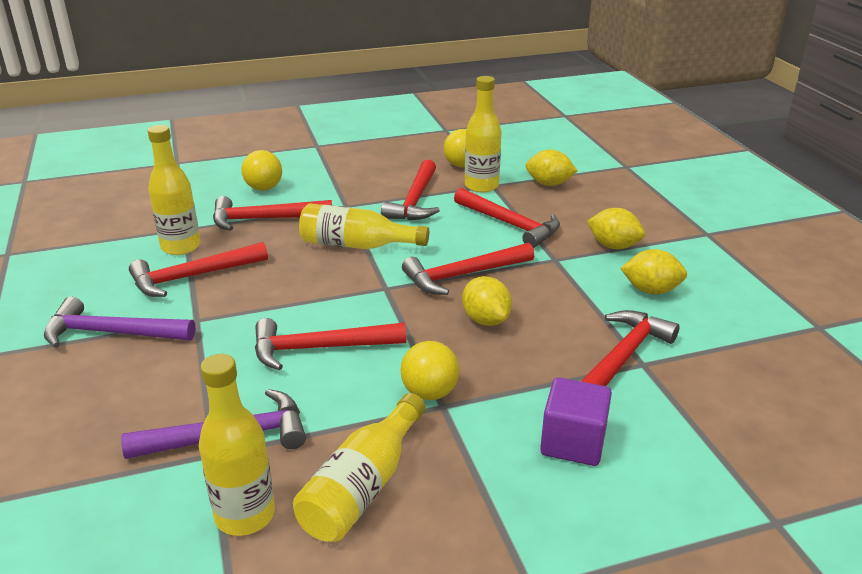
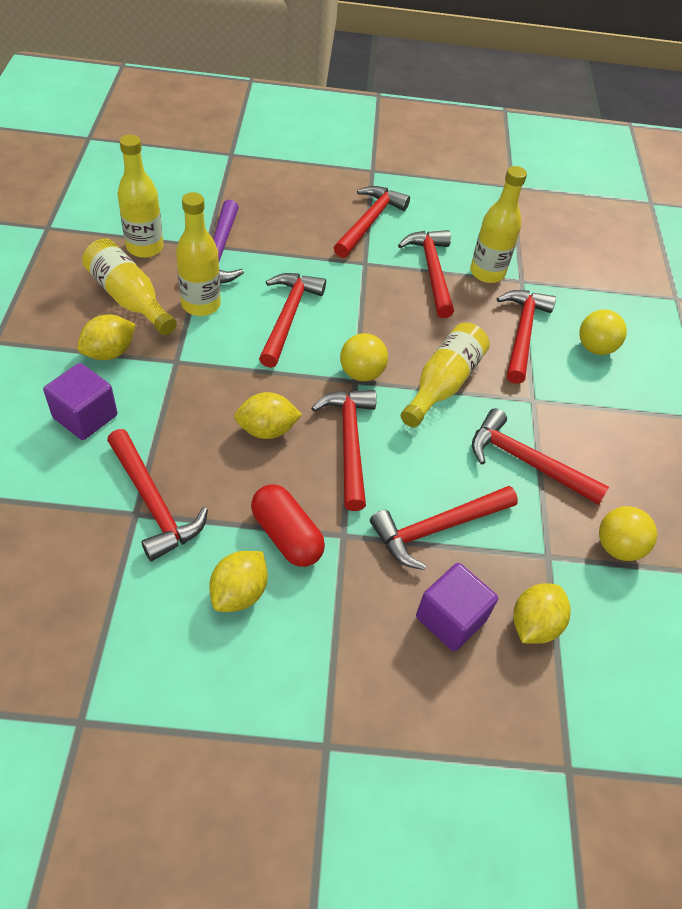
camera: 105 degrees right, 20 degrees up
purple hammer [44,297,195,348] -> red hammer [334,186,410,258]
yellow ball [400,341,460,400] -> yellow ball moved to [340,333,388,382]
yellow bottle [465,76,501,193] -> yellow bottle moved to [176,192,221,316]
yellow lemon [587,208,645,249] -> yellow lemon moved to [77,315,136,360]
none -> red capsule [251,485,325,567]
none -> purple cube [416,563,498,652]

